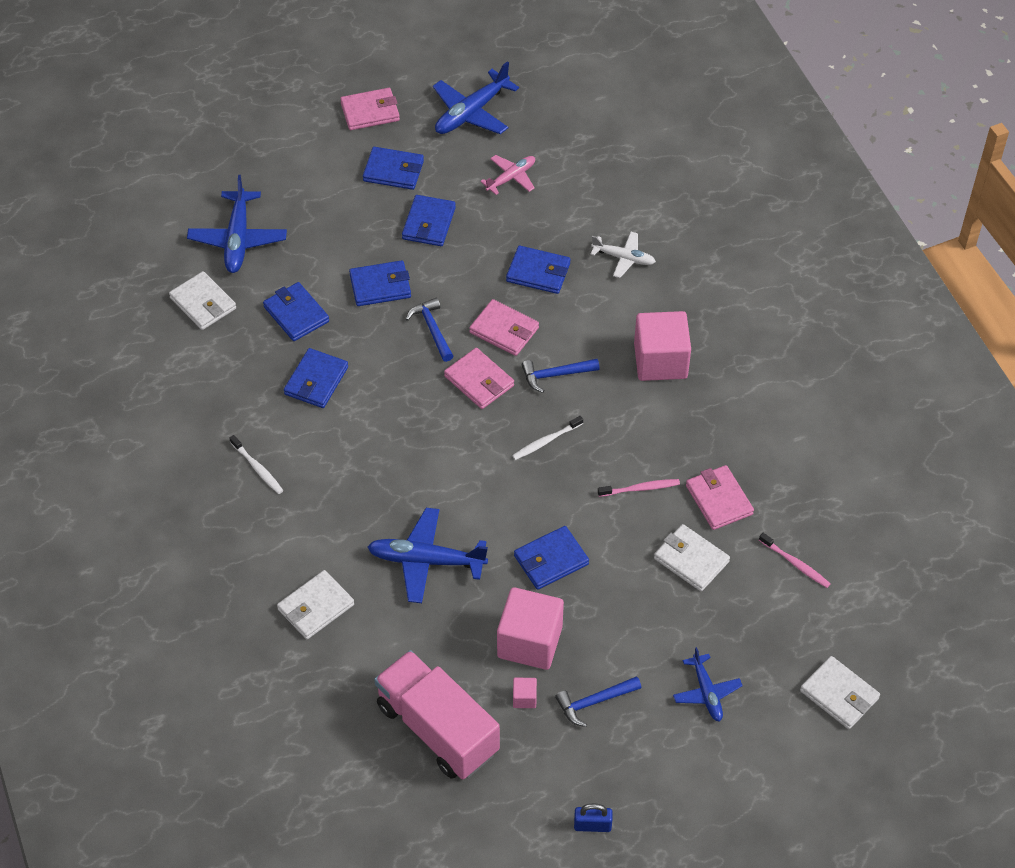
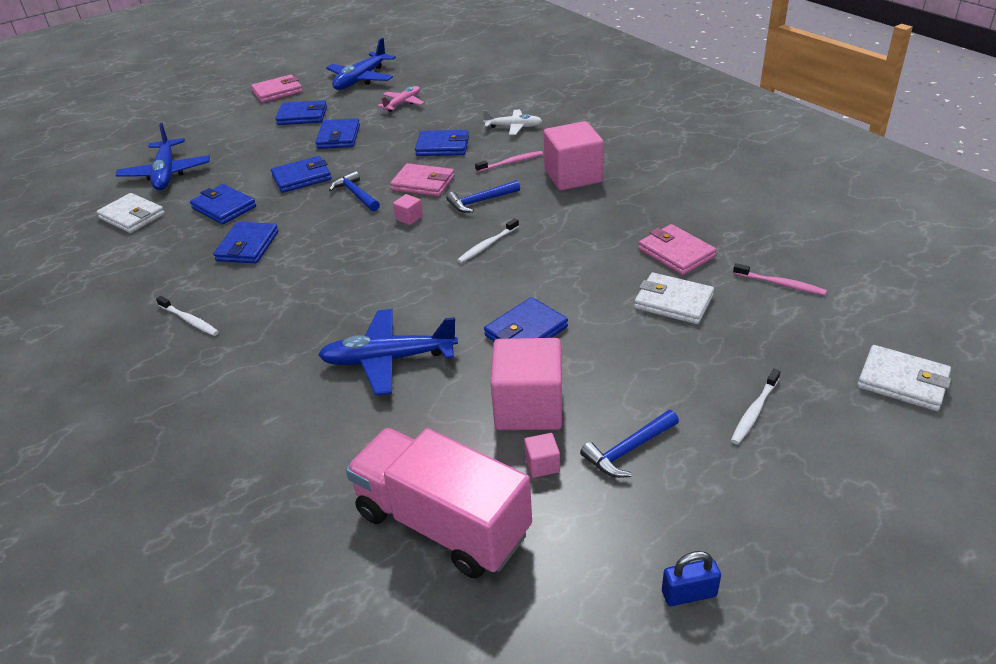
camera: 10 degrees left, 15 degrees down
white wallet [277,570,354,639] -> none
pink wallet [444,348,514,409] -> pink cube [393,194,423,225]
pink toothbrush [598,479,680,497] -> pink toothbrush moved to [475,151,543,172]
blue plane [673,647,743,722] -> white toothbrush [731,369,781,444]

